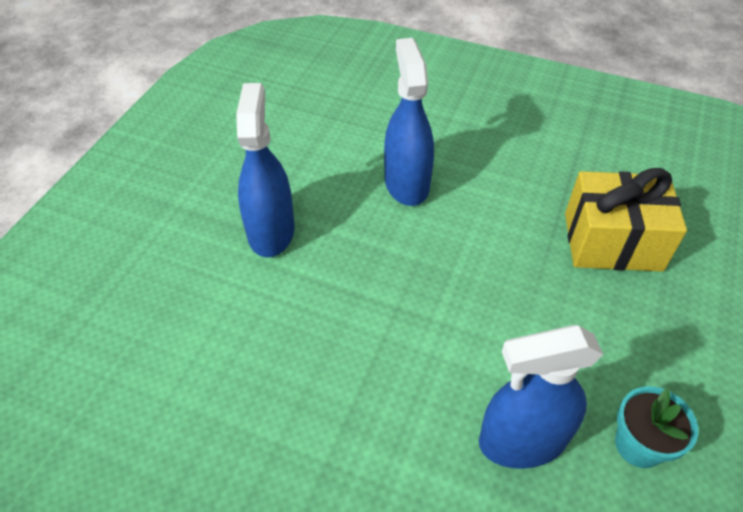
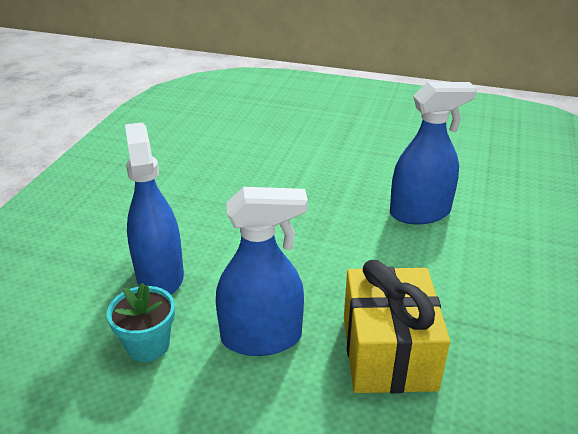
camera: 85 degrees right, 15 degrees down
blue spray bottle [236,83,295,257] -> blue spray bottle moved to [216,187,308,356]

